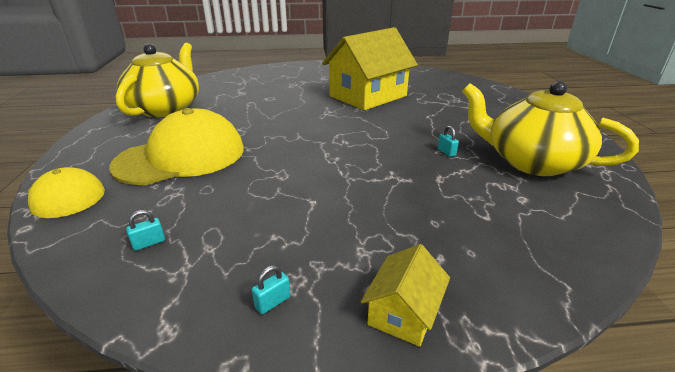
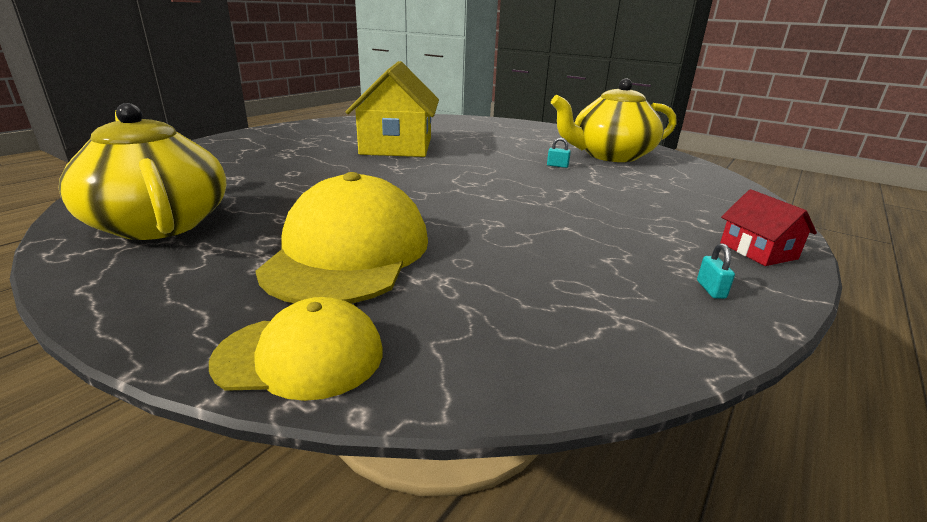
camera: 50 degrees left, 5 degrees down
turquoise padlock [126,210,165,251] -> none
yellow house [361,244,450,347] -> red house [720,189,817,266]

